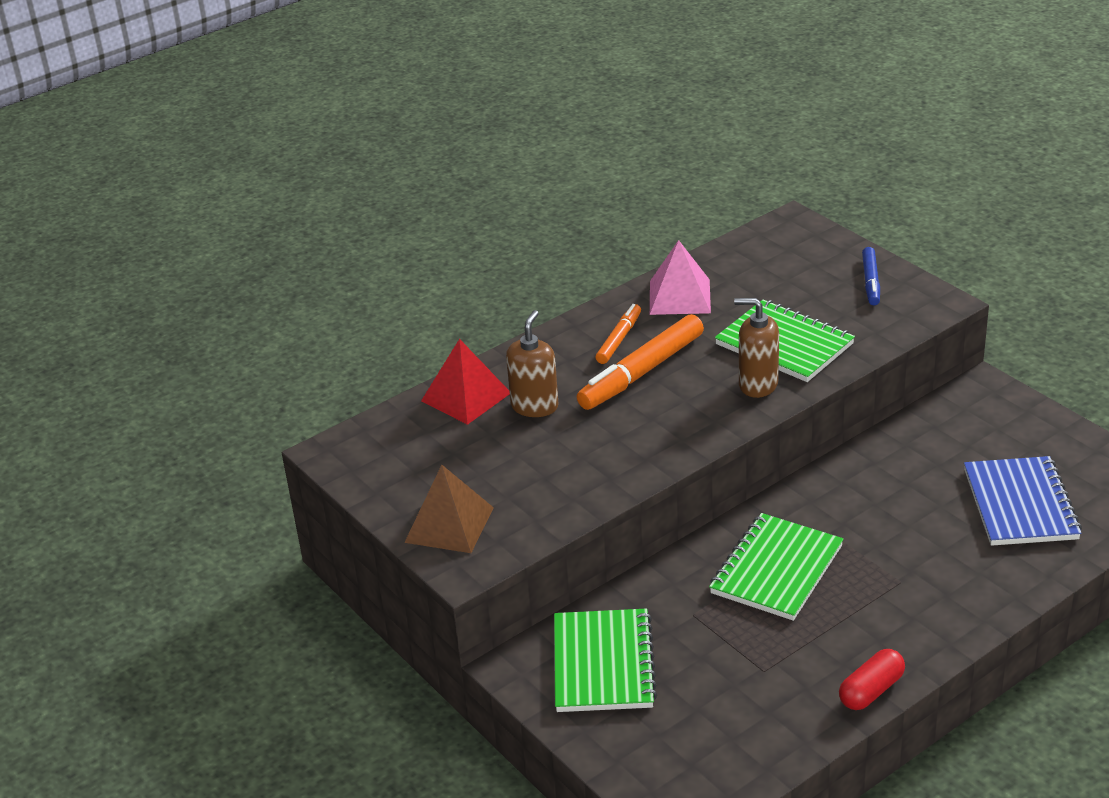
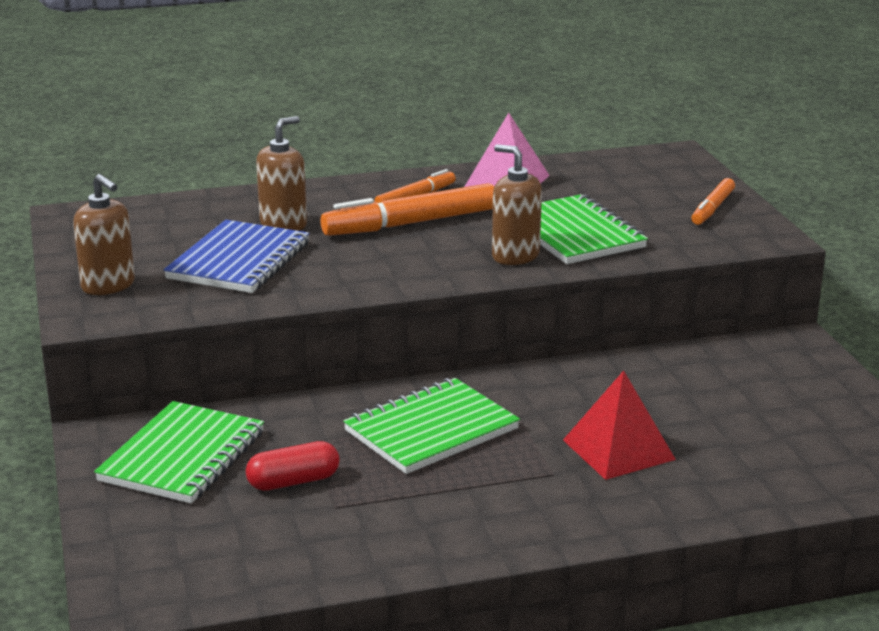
camera: 20 degrees right, 10 degrees down
brown pyramid [404,465,494,553] -> brown soap dispenser [73,174,135,295]
red pyramid [421,339,510,425] -> red pyramid moved to [563,370,676,480]
red capsule [839,649,905,710] -> red capsule moved to [246,441,340,491]
blue marker [862,247,880,305] -> orange marker [691,178,735,225]
blue notebook [964,456,1082,546] -> blue notebook moved to [164,220,309,293]

